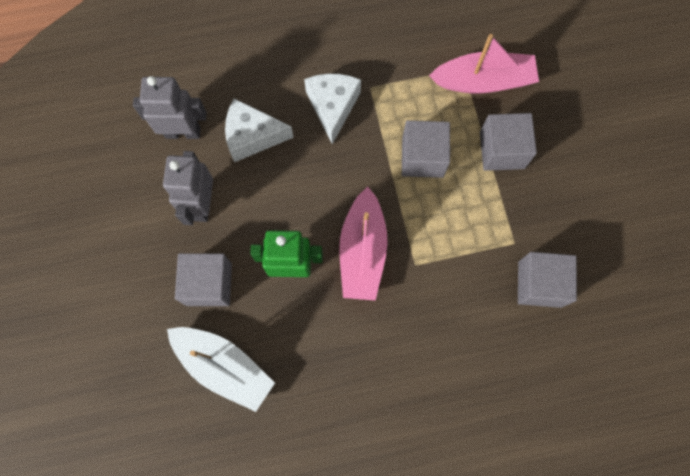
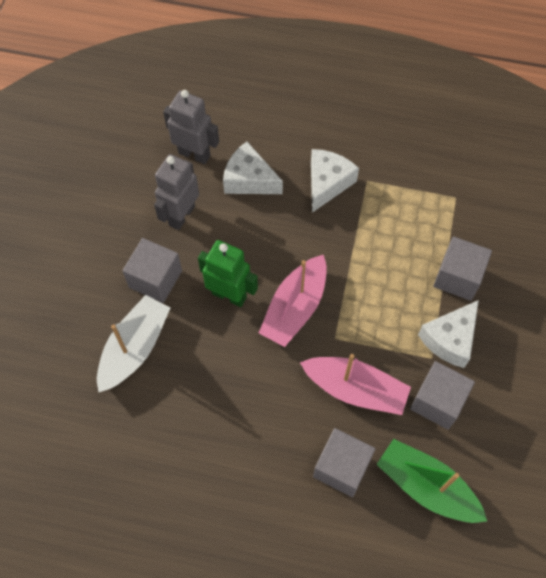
camera: 25 degrees right, 10 degrees down
white boat [167,327,275,412] -> white boat turned 120 degrees counterclockwise [97,295,171,393]
grey cube [402,120,450,178] -> grey cube moved to [313,428,376,497]
pink boat [429,34,539,94] -> pink boat moved to [300,354,411,415]
none -> green boat [377,439,487,523]
none -> white cheese [418,300,479,368]

